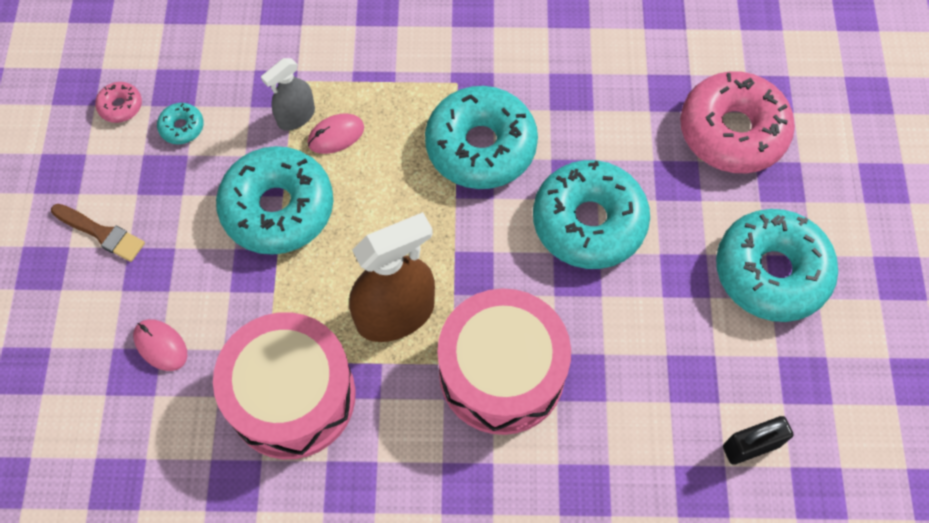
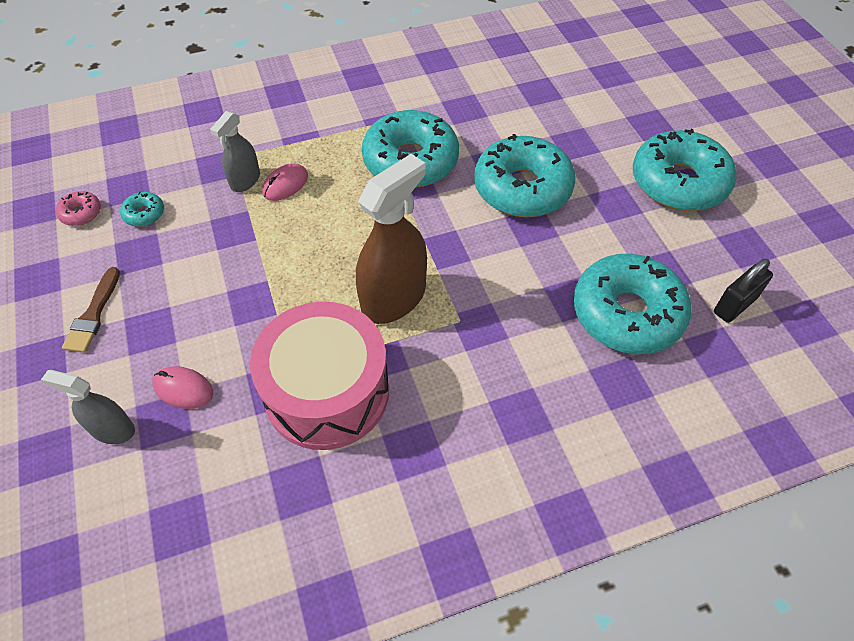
camera: 20 degrees left, 10 degrees down
brown brush [51,204,145,262] -> brown brush turned 90 degrees clockwise [62,267,120,353]
turquoise donut [216,146,333,255] -> turquoise donut moved to [573,254,691,354]
pink drum [437,288,571,435] -> none
pink donut [680,71,795,173] -> none
none -> grey spray bottle [41,370,135,444]

